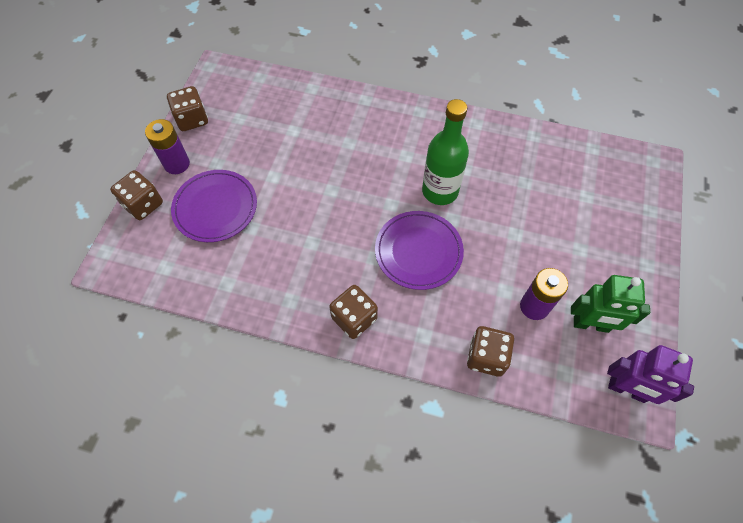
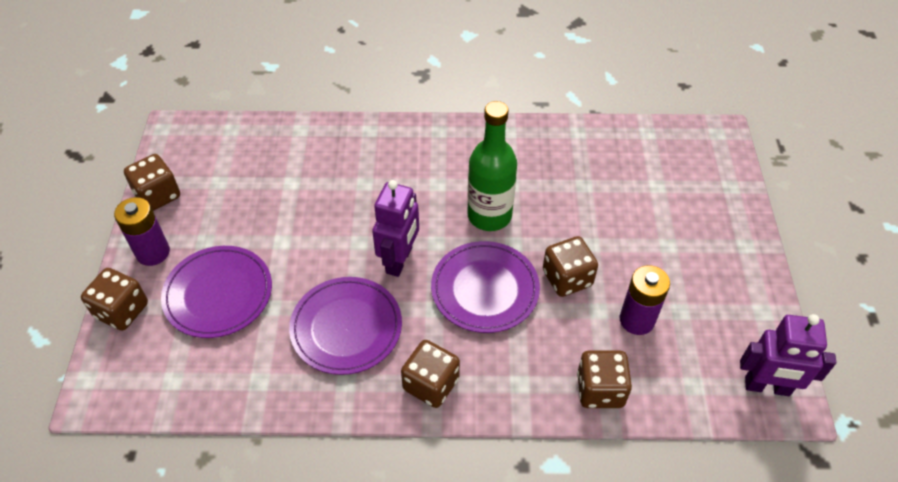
camera: 15 degrees left, 10 degrees down
green robot [571,275,650,333] -> none
none -> purple plate [289,277,402,375]
none -> purple robot [372,180,419,277]
none -> brown dice [543,236,598,297]

